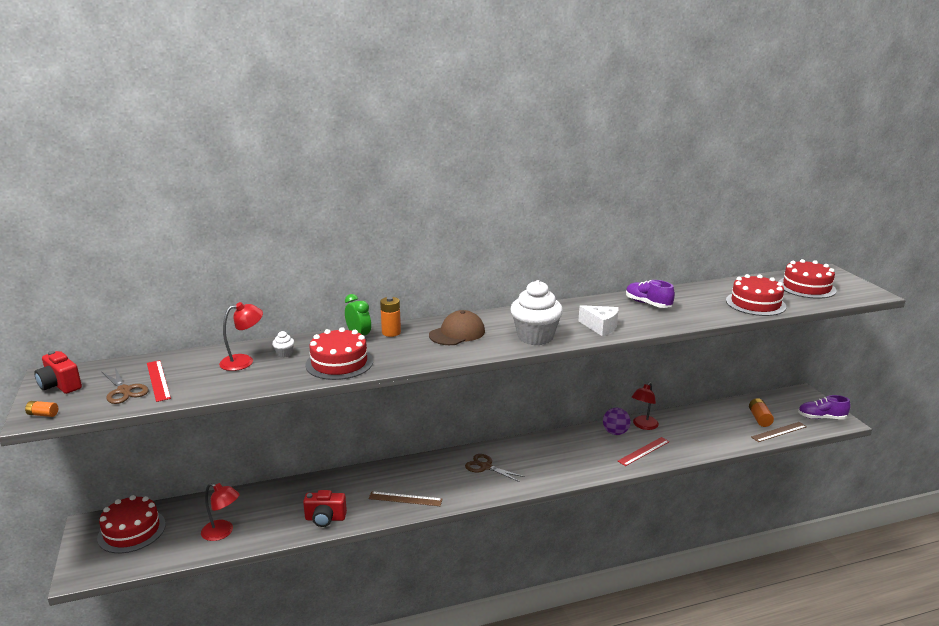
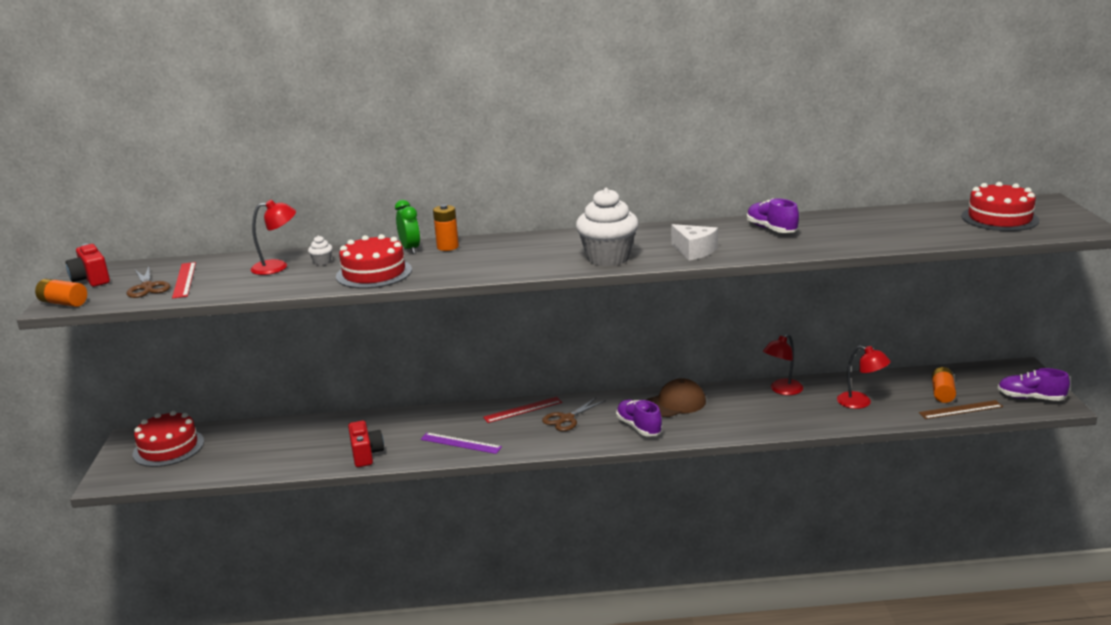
camera: 15 degrees right, 0 degrees up
orange battery [25,401,58,417] -> orange battery [35,279,87,307], size x1.65
red lamp [201,483,240,541] -> red lamp moved to [837,345,891,409]
red camera [303,490,347,527] -> red camera turned 120 degrees counterclockwise [348,421,384,467]
brown ruler [369,491,442,506] -> purple ruler [421,433,502,454]
brown cap [429,310,485,345] -> brown cap moved to [647,378,706,417]
brown scissors [465,454,525,482] -> brown scissors turned 90 degrees counterclockwise [542,397,606,431]
purple ball [603,408,631,435] -> none
red ruler [618,437,669,466] -> red ruler moved to [483,397,562,423]
red cake [726,274,786,316] -> none
none -> purple shoe [616,400,662,436]

